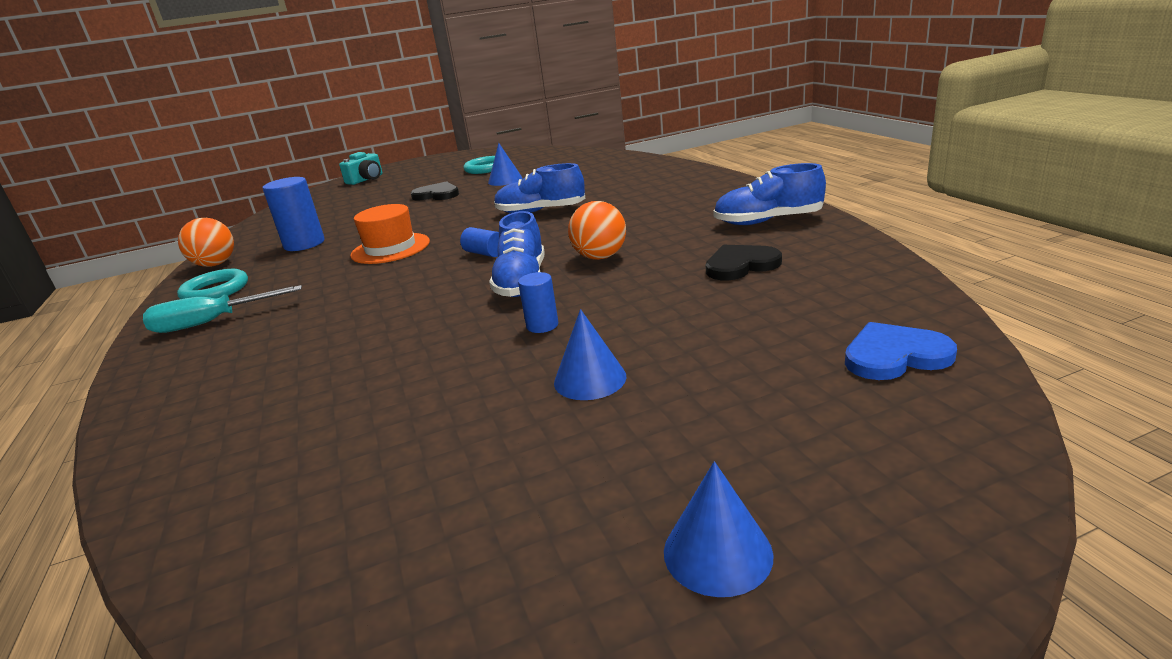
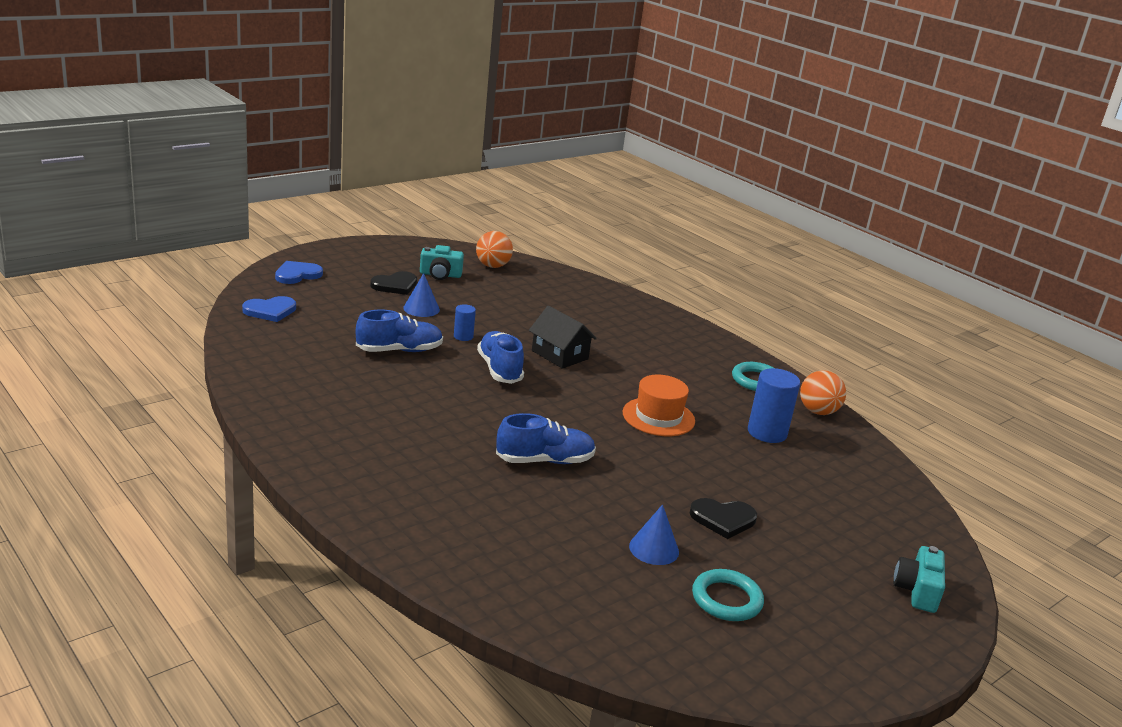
camera: 155 degrees right, 0 degrees up
turquoise screwdriver [143,285,302,333] -> none
blue cylinder [460,227,499,257] -> none
orange ball [568,201,626,260] -> orange ball moved to [476,231,513,268]
blue cone [664,461,774,597] -> none
black heart [706,245,782,280] -> black heart moved to [370,271,417,295]
blue shoe [713,163,826,225] -> blue shoe moved to [356,310,443,352]
none -> blue heart [275,261,323,284]
none -> turquoise camera [420,245,464,280]
none -> black house [529,305,597,369]

